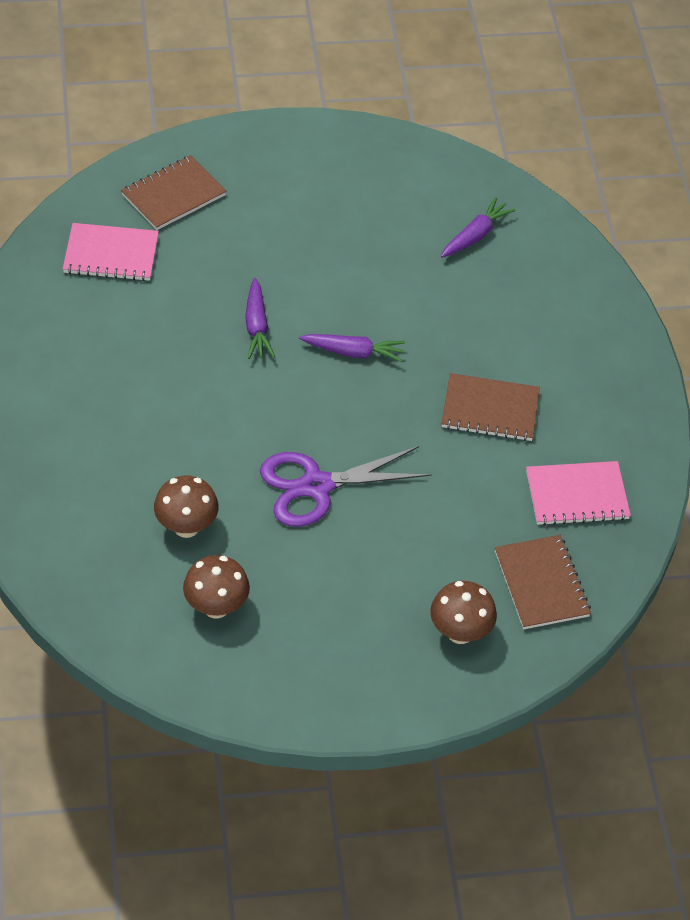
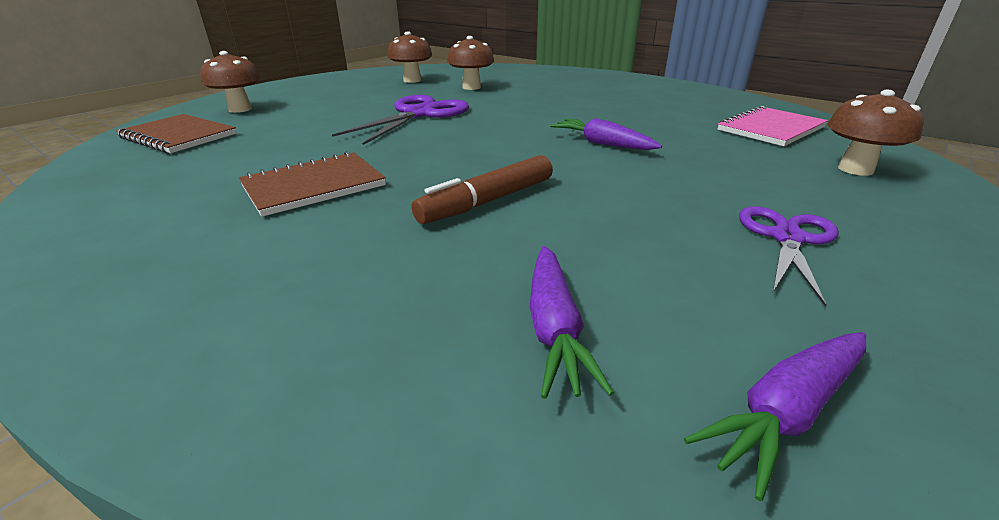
camera: 140 degrees right, 20 degrees down
brown notebook [121,155,227,230] -> brown mushroom [827,90,924,176]
purple carrot [299,334,405,362] -> purple carrot moved to [684,332,866,501]
pink notebook [526,461,631,526] -> none
none -> brown marker [411,155,553,224]
none -> purple scissors [739,206,839,307]

